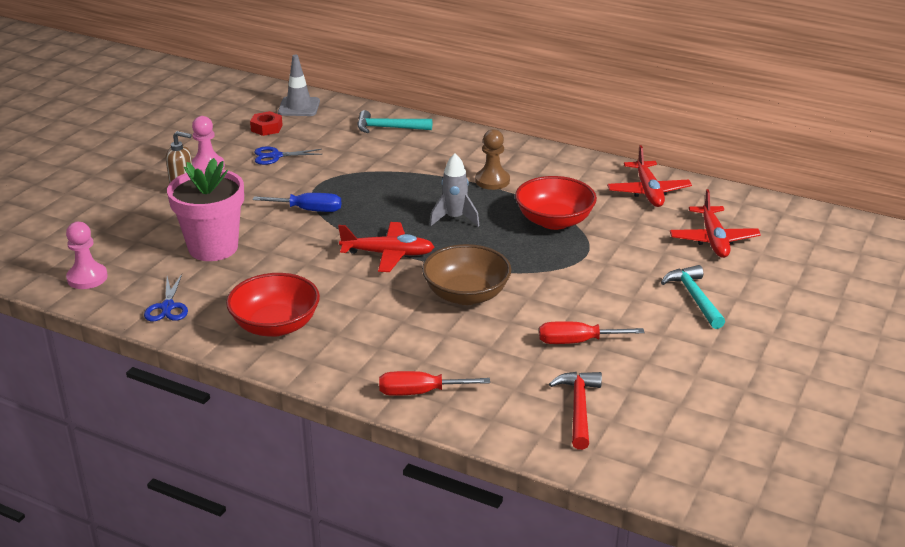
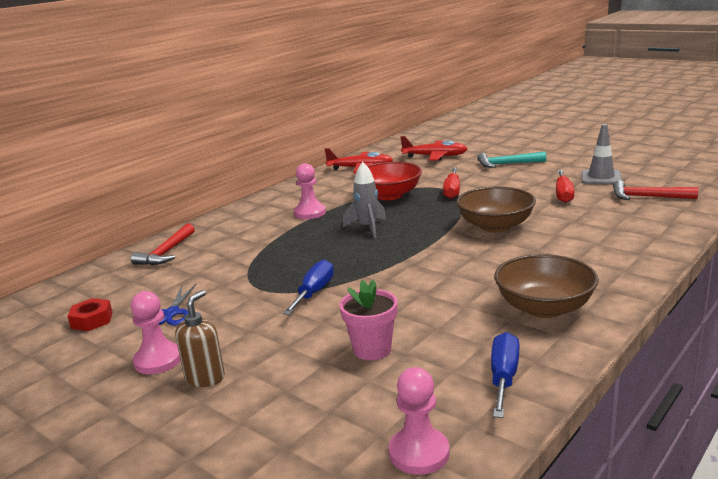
camera: 75 degrees left, 10 degrees down
blue scissors [144,274,188,322] -> blue screwdriver [491,332,519,418]
pink flower pot [167,158,244,261] -> pink flower pot [339,280,398,360], size x0.61
red bowl [226,273,320,337] -> brown bowl [494,254,599,318]
grey traffic cone [278,55,320,116] -> grey traffic cone moved to [581,124,622,185]
red plane [338,222,434,272] -> none
turquoise hammer [357,110,432,133] -> red hammer [131,223,195,265]
red screwdriver [379,371,490,396] -> red screwdriver moved to [443,168,460,199]
brown pawn [475,129,510,190] -> pink pawn [294,163,326,219]

